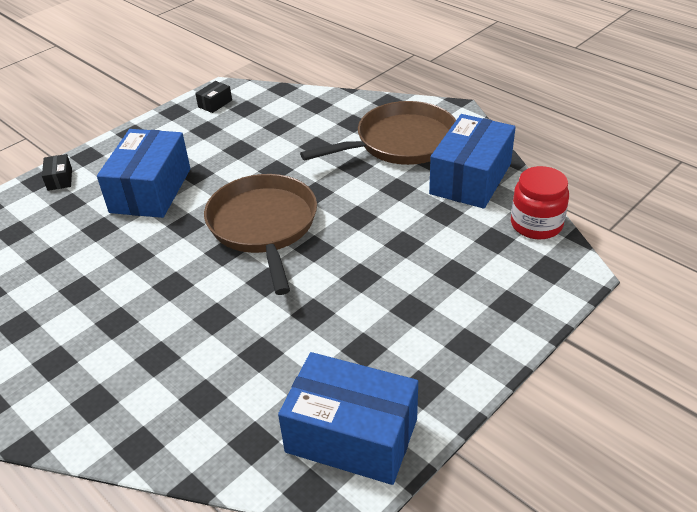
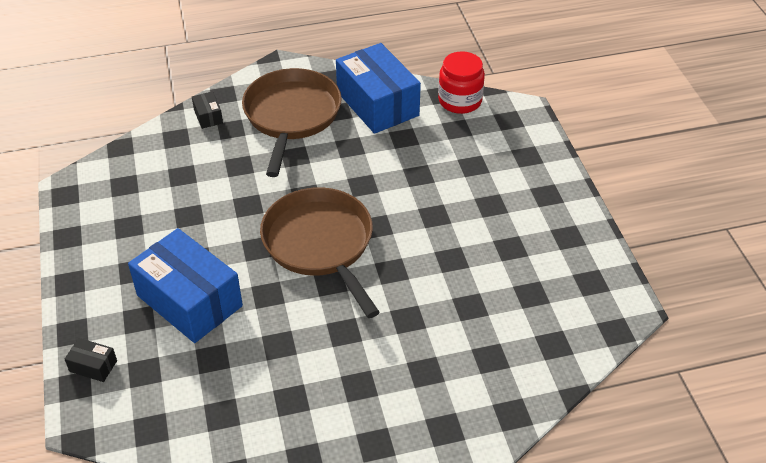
camera: 60 degrees left, 5 degrees up
black box [195,81,232,113] -> black box moved to [192,91,223,129]
brown pan [204,174,317,295] -> brown pan turned 45 degrees clockwise [260,187,380,318]
blue box [278,352,418,485] -> none

